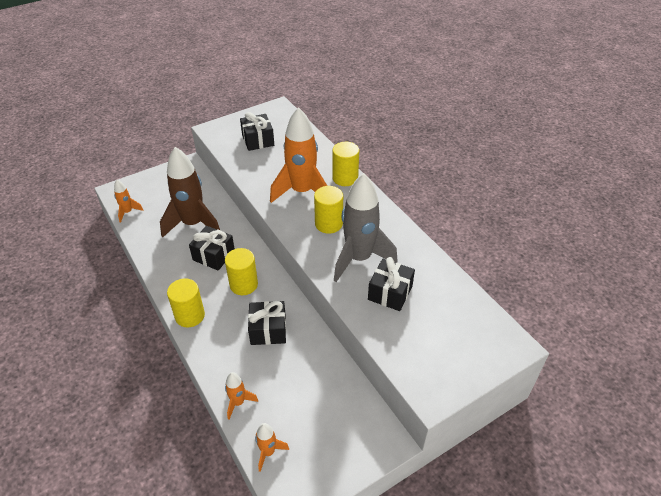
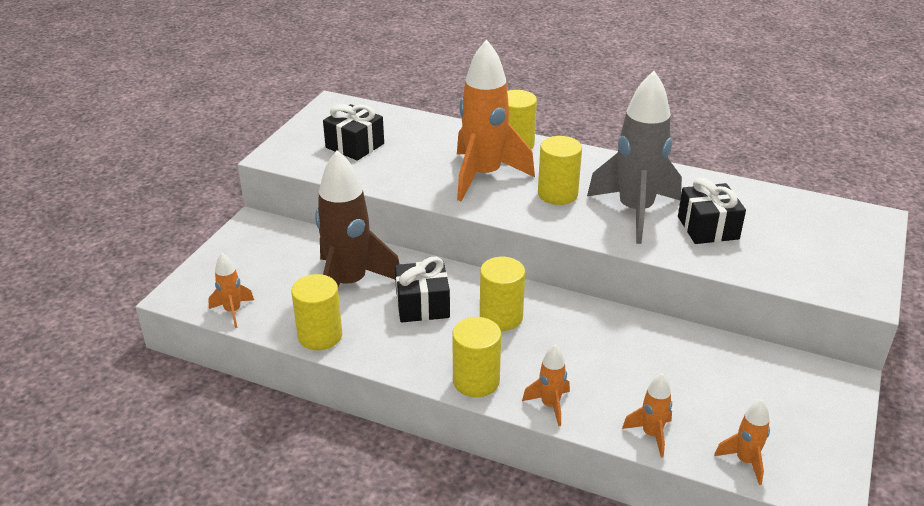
camera: 35 degrees left, 10 degrees down
black gift [248,301,286,345] -> none
none -> yellow cylinder [291,274,342,350]
none -> orange rocket [522,345,570,426]

